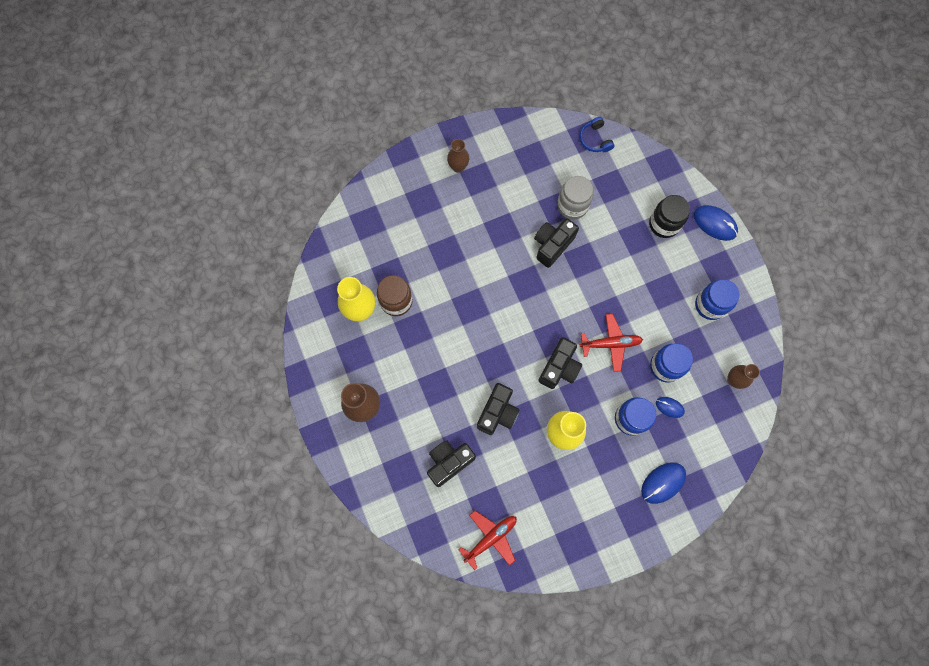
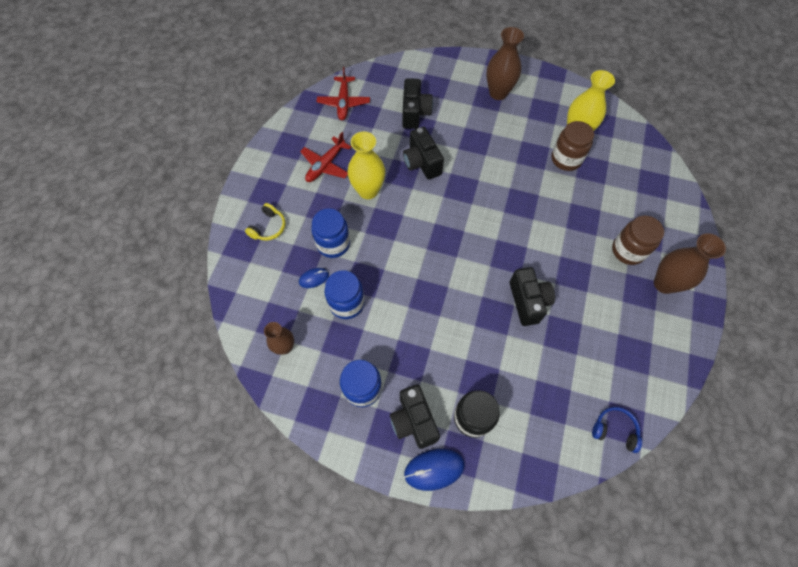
camera: 130 degrees right, 10 degrees down
brown vase [447,139,469,173] -> brown vase [654,233,726,294], size x1.58
black camera [538,337,582,389] -> black camera moved to [390,384,440,449]
grey jar [557,176,593,220] -> none
red plane [580,314,643,372] -> red plane moved to [300,132,351,182]
blue mouse [641,462,686,504] -> yellow headphones [245,203,285,241]
none -> brown jar [612,216,664,265]

